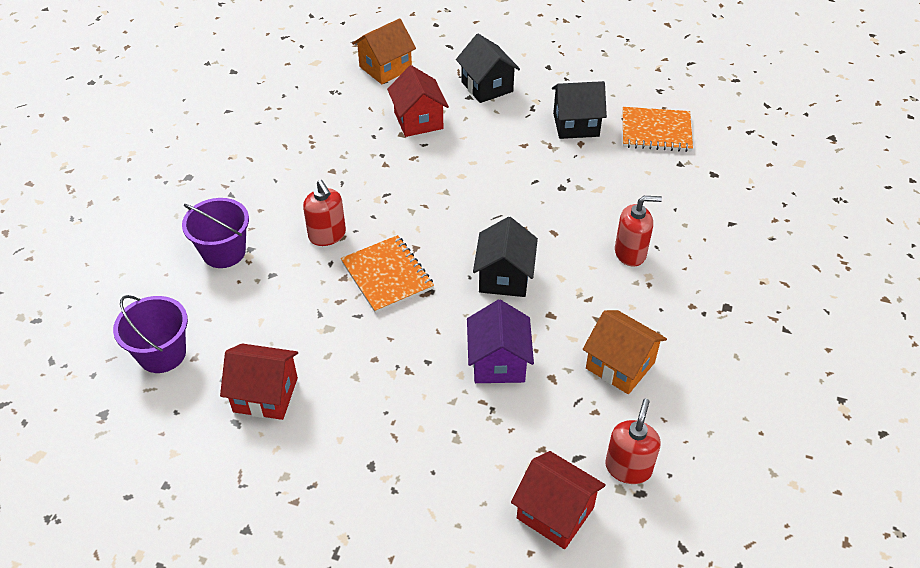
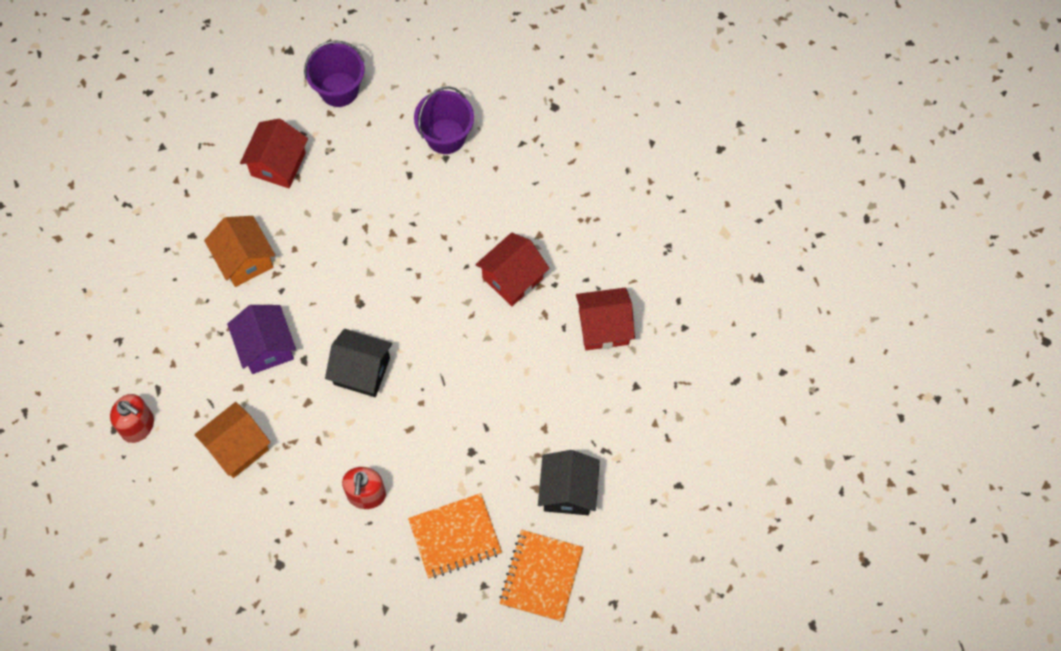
camera: 100 degrees right, 20 degrees up
red soap dispenser [303,180,346,246] -> none
orange notebook [341,235,434,313] -> orange notebook moved to [408,493,502,579]
orange house [352,18,416,84] -> orange house moved to [204,216,275,287]
black house [456,34,520,103] -> none
purple house [467,299,534,383] -> purple house turned 60 degrees clockwise [227,305,296,374]
red house [511,451,606,549] -> red house moved to [476,233,550,306]

